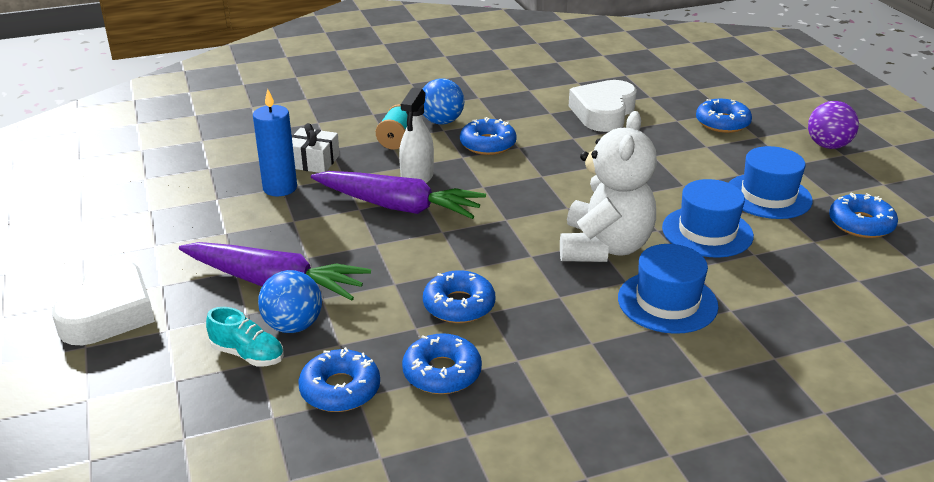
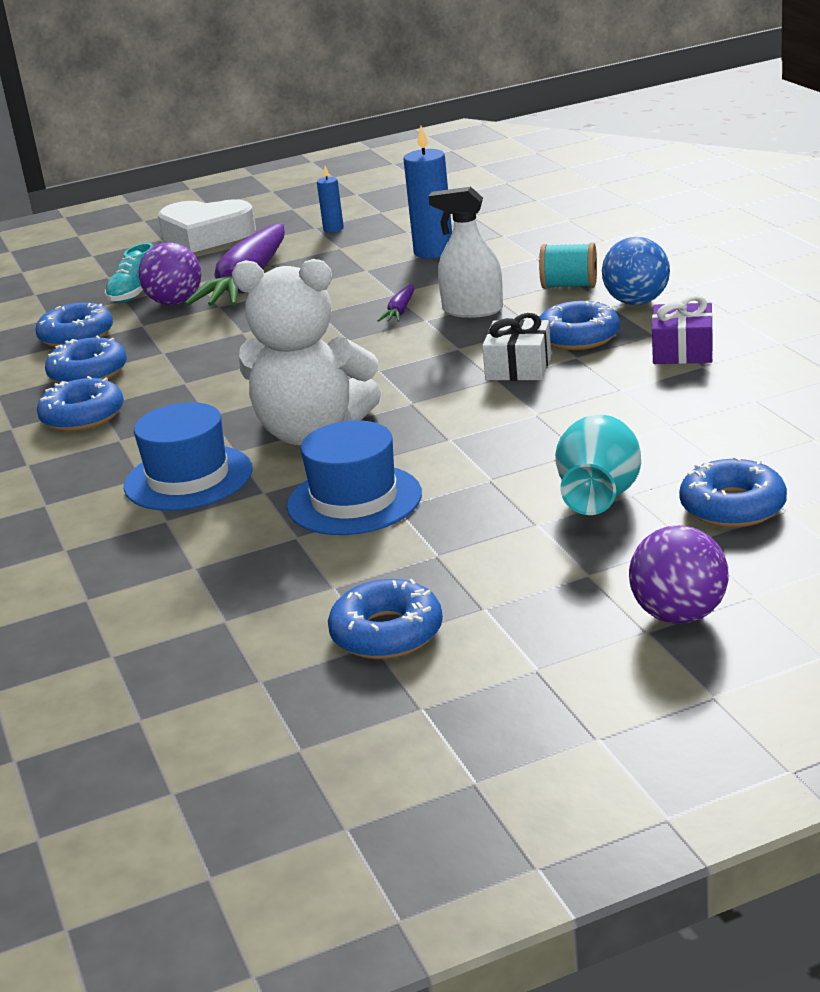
camera: 90 degrees right, 5 degrees down
blue ball [258,270,322,333] -> purple ball [138,242,201,305]
white gift [292,123,340,173] -> white gift moved to [482,313,551,381]
purple carrot [311,171,486,219] -> purple carrot [377,284,414,322], size x0.41
blue donut [423,270,495,323] -> blue donut moved to [37,376,124,431]
white heart [569,80,637,132] -> none
blue hat [728,146,813,219] -> none
none -> blue candle [317,166,344,232]
none -> turquoise vase [555,415,641,515]
none -> purple gift [652,295,713,364]

